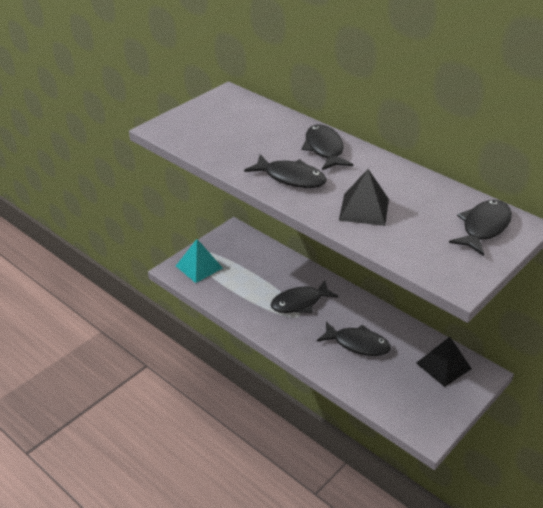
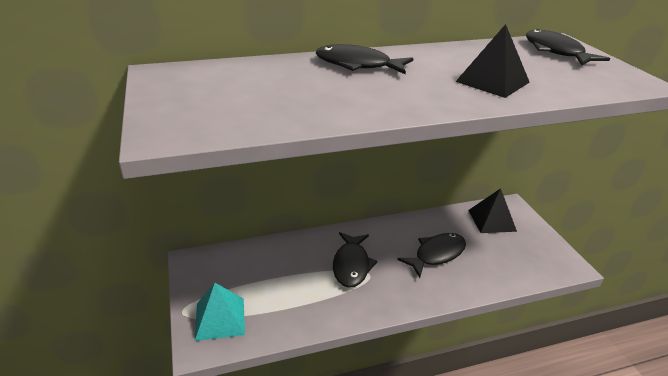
camera: 60 degrees left, 5 degrees down
black fish [244,155,327,188] -> none

